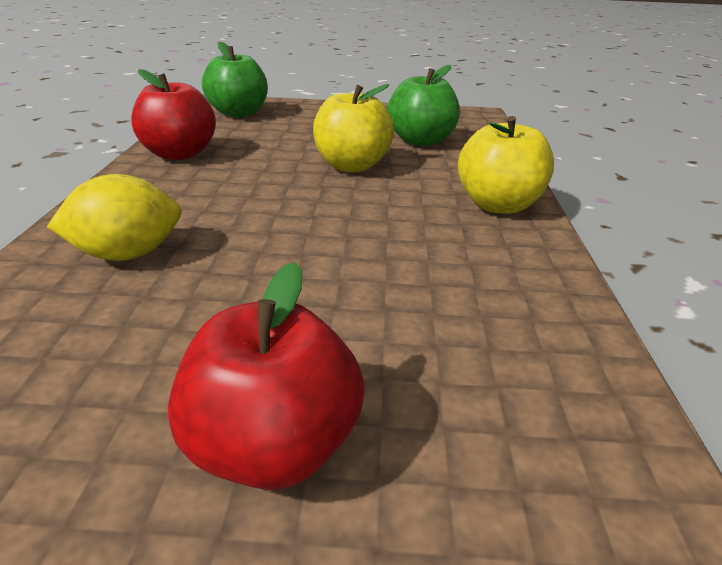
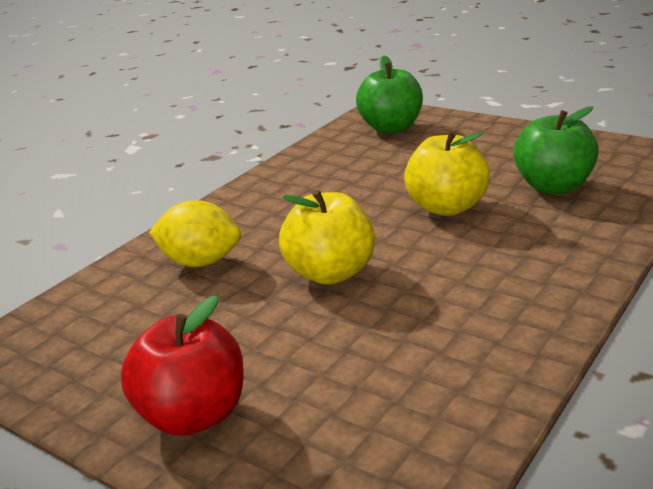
camera: 35 degrees right, 5 degrees down
red apple [131,69,216,160] -> none
yellow apple [458,116,554,214] -> yellow apple moved to [279,190,375,284]

